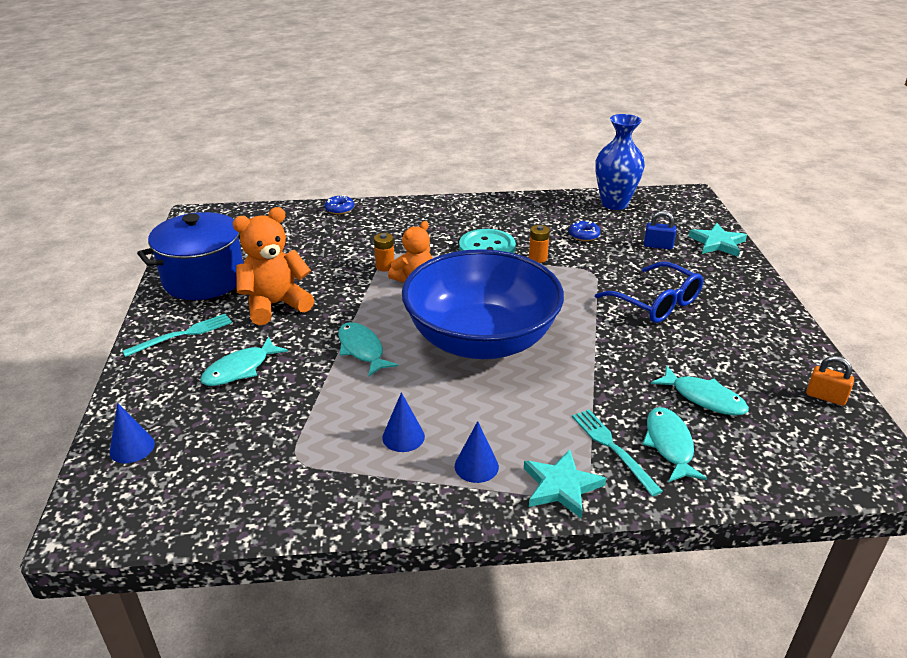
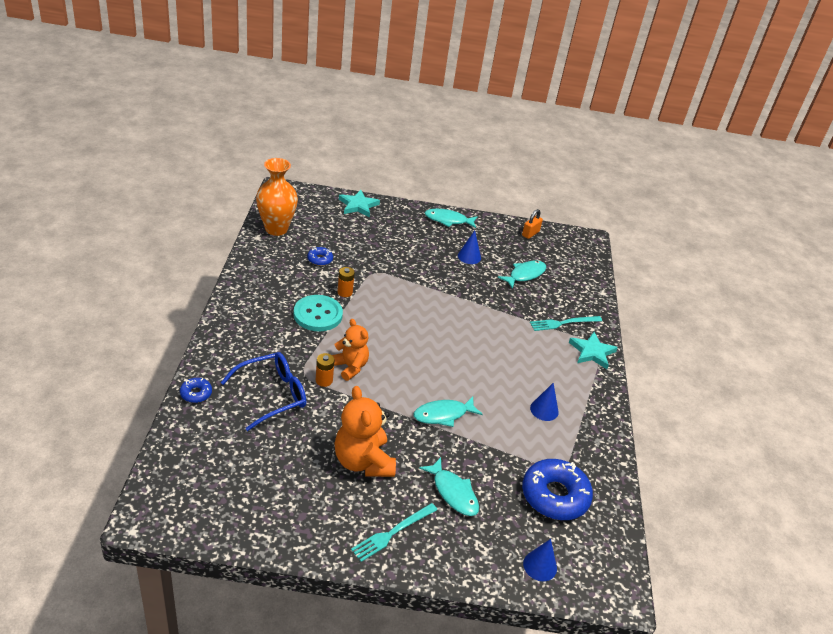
camera: 85 degrees left, 5 degrees up
turquoise fork [122,314,232,357] -> turquoise fork turned 105 degrees counterclockwise [351,503,437,562]
blue pot [137,212,243,300] -> none
blue bowl [402,249,564,359] -> none
blue cone [455,421,499,483] -> blue cone moved to [458,231,481,264]
blue glasses [595,262,703,323] -> blue glasses moved to [221,352,306,431]
blue vase [596,114,645,210] -> orange vase [256,158,298,236]
turquoise fish [642,407,707,482] -> turquoise fish moved to [425,209,478,228]
blue padlock [644,211,676,250] -> none
none -> blue donut [522,459,593,520]

